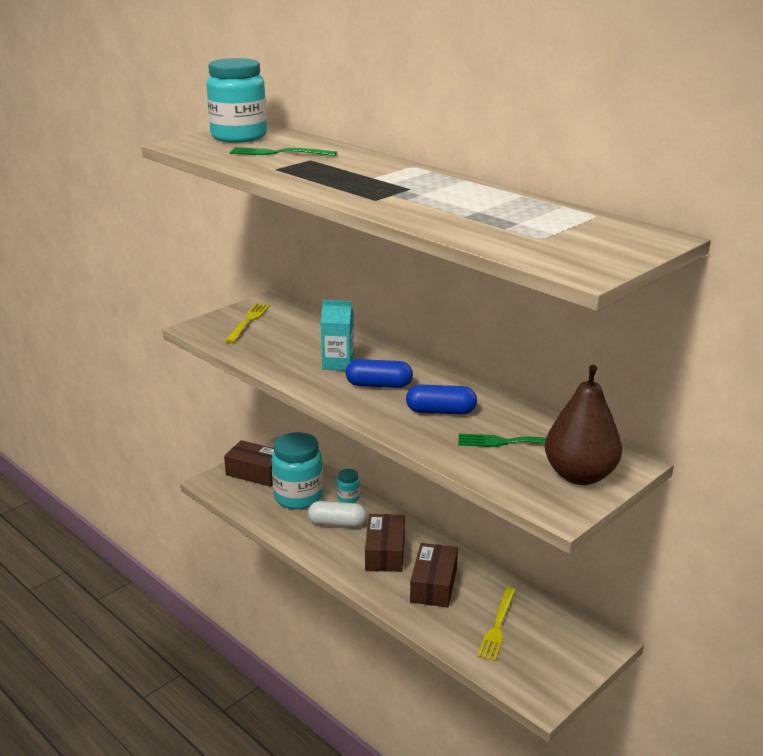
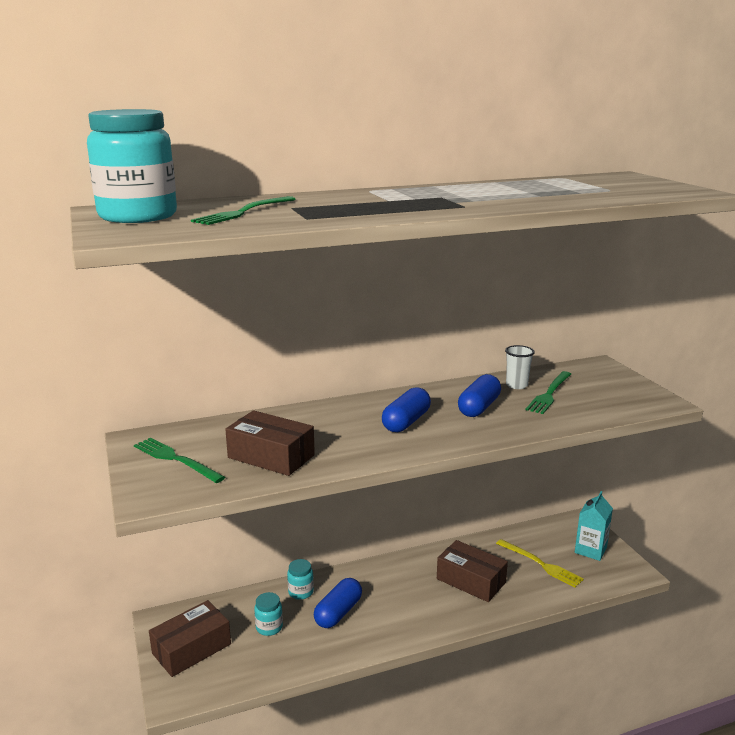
camera: 65 degrees left, 5 degrees down
yellow fork [225,303,270,343] -> green fork [134,438,225,483]
turquoise jar [272,432,323,509] -> turquoise jar [254,592,283,636], size x0.46
white capsule [308,501,367,527] -> blue capsule [314,578,362,628]
turquoise carton [321,300,354,371] -> turquoise carton moved to [575,491,613,561]
brown box [365,514,405,572] -> brown box moved to [225,410,315,476]
brown pear [545,365,622,485] -> none
none -> white cup [505,345,535,389]

